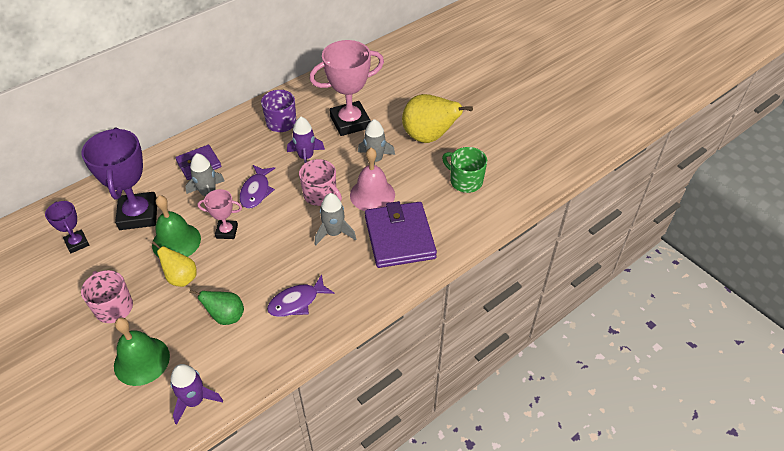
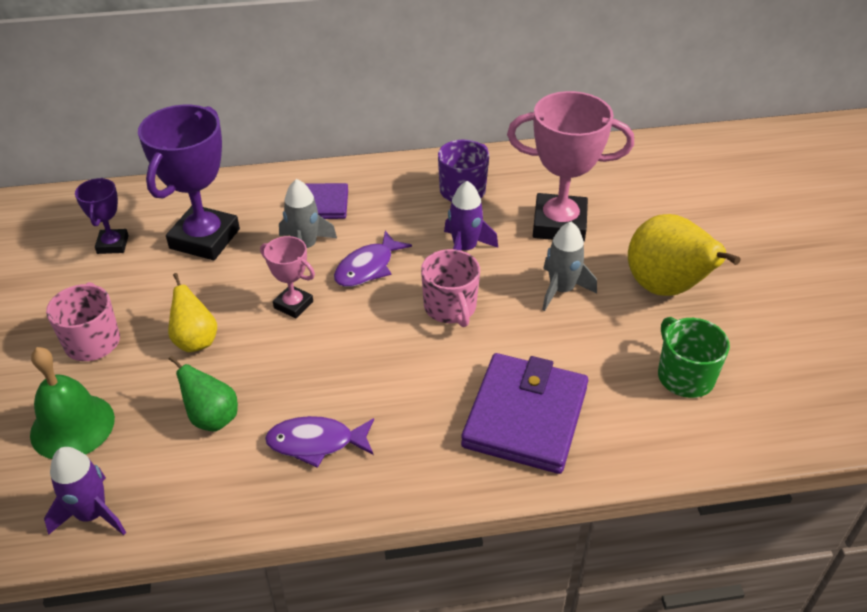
camera: 30 degrees right, 5 degrees down
green bell [152,195,201,257] -> none
grey rocket [315,193,356,246] -> none
pink bell [350,148,395,211] -> none

